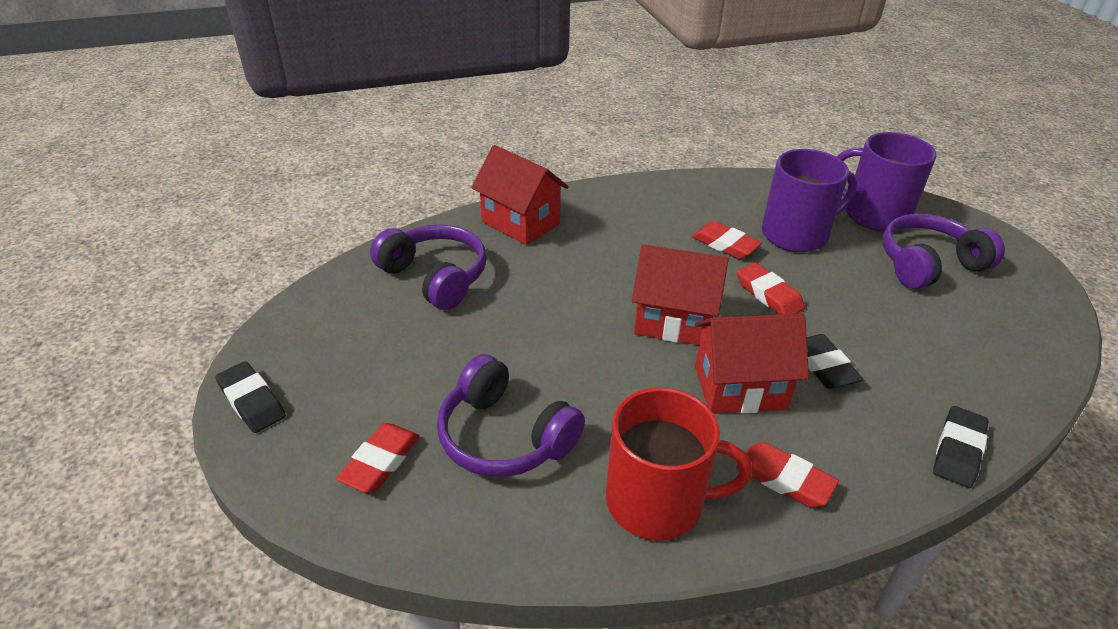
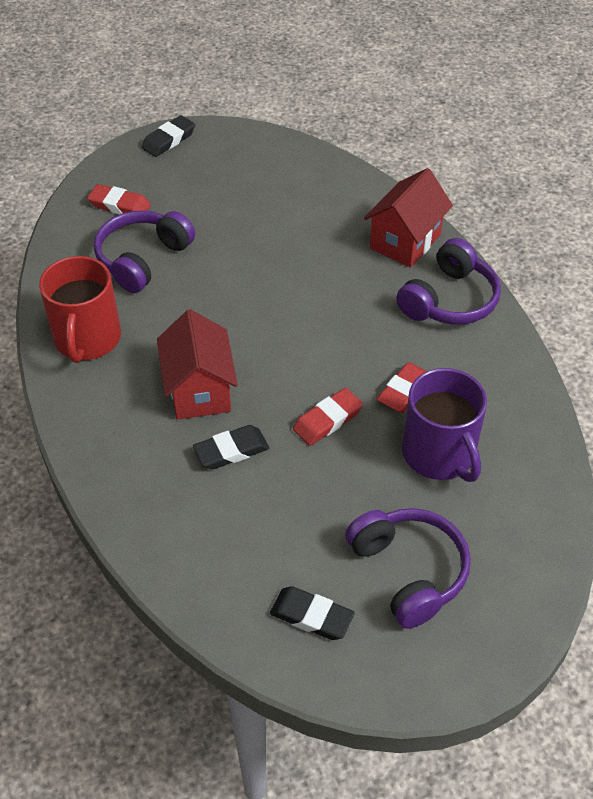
camera: 85 degrees right, 10 degrees up
purple headphones [370,224,487,310] -> purple headphones moved to [396,238,501,325]
red house [632,244,729,345] -> none
red eraser [736,442,839,508] -> none
purple mug [837,132,936,232] -> none
black eraser [933,406,988,488] -> black eraser moved to [270,586,355,640]

